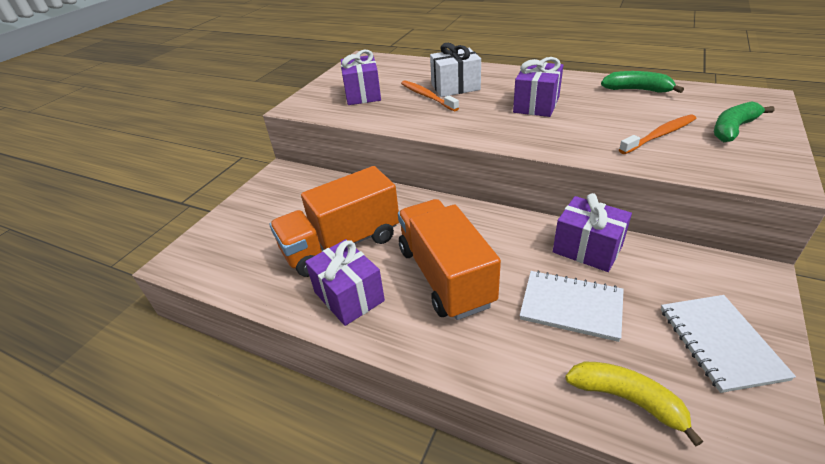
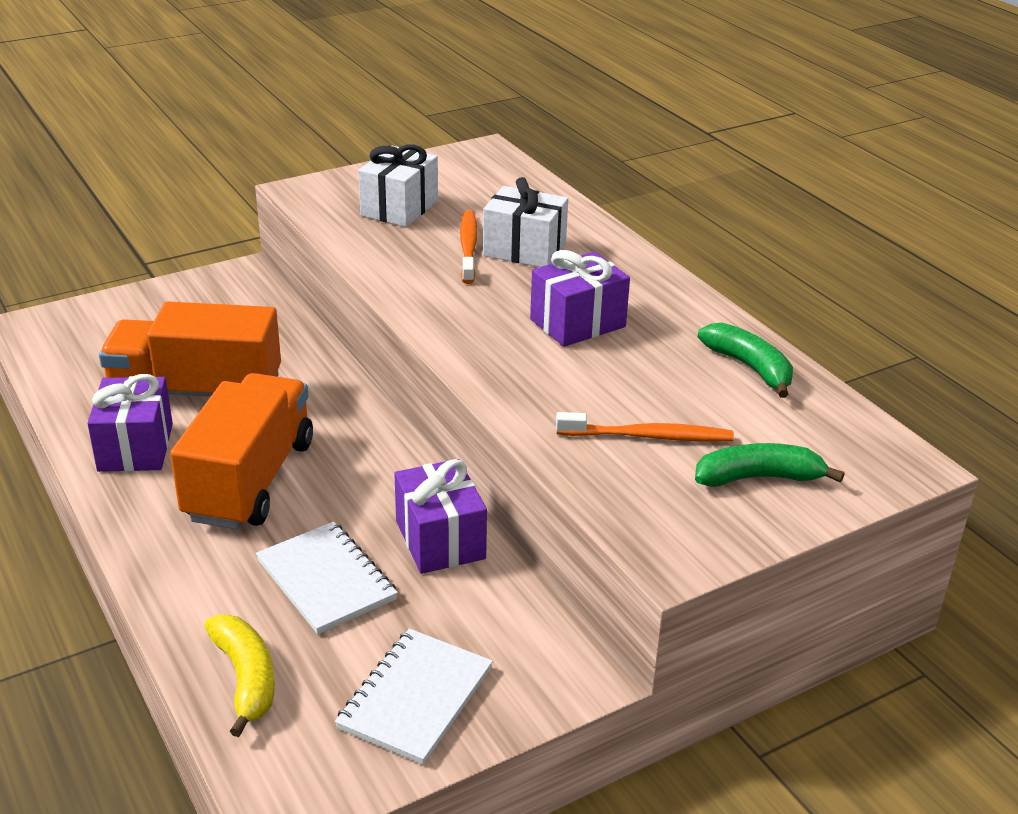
camera: 30 degrees right, 5 degrees down
purple gift [341,50,381,105] -> white gift [358,145,438,227]

